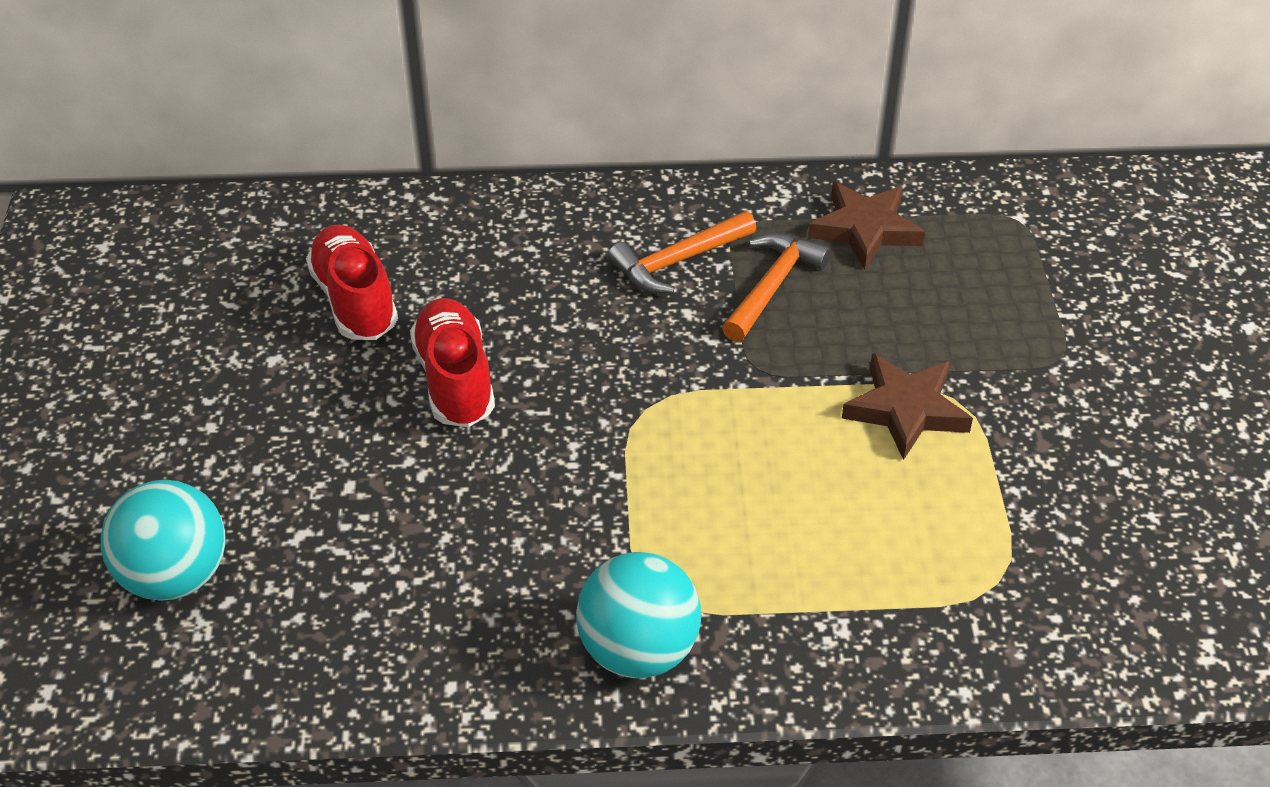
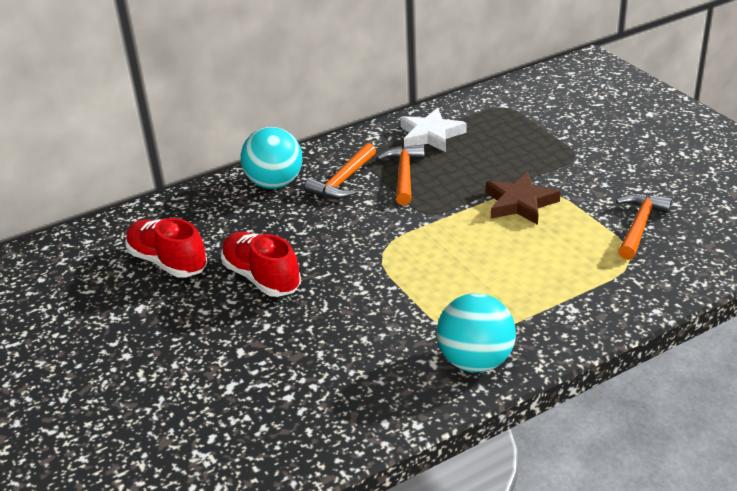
camera: 25 degrees left, 10 degrees down
turquoise ball [101,479,226,601] -> turquoise ball moved to [240,127,303,189]
brown star [808,182,925,270] -> white star [400,108,467,152]
none -> orange hammer [616,193,672,260]

